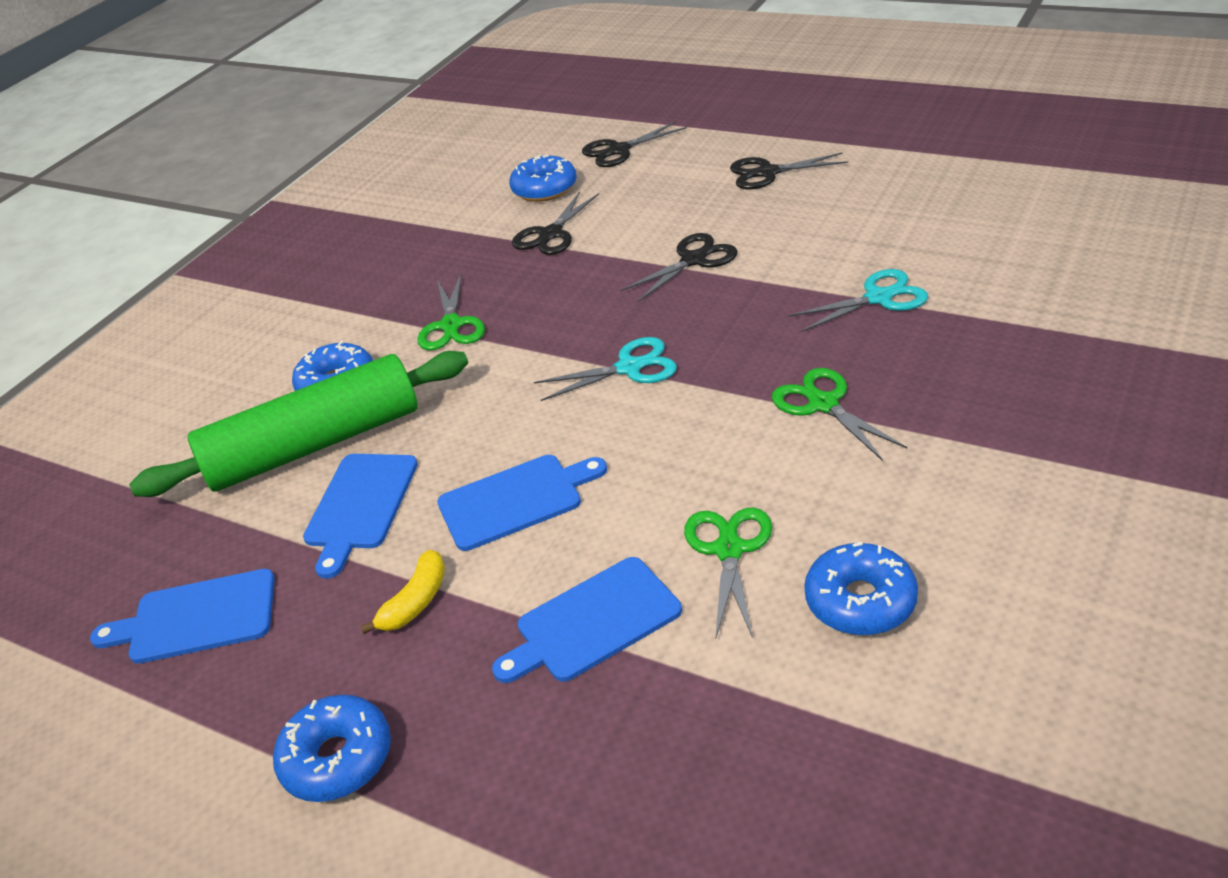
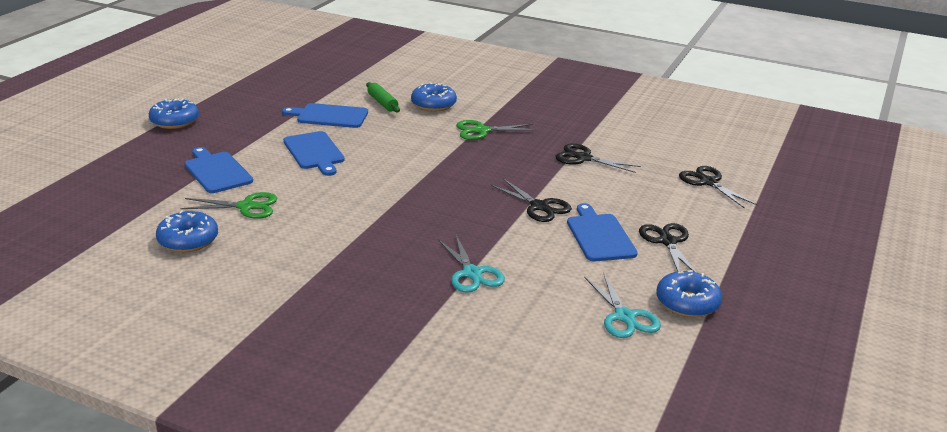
camera: 80 degrees right, 10 degrees down
blue cutting board [90,569,275,664] -> blue cutting board moved to [567,203,638,261]
green rolling pin [129,351,468,497] -> green rolling pin [366,82,400,112], size x0.41
yellow banana [360,550,445,634] -> none
blue donut [509,155,577,202] -> blue donut moved to [656,270,722,318]
turquoise scissors [534,337,677,401] -> turquoise scissors moved to [585,272,661,338]
green scissors [772,368,907,461] -> none

